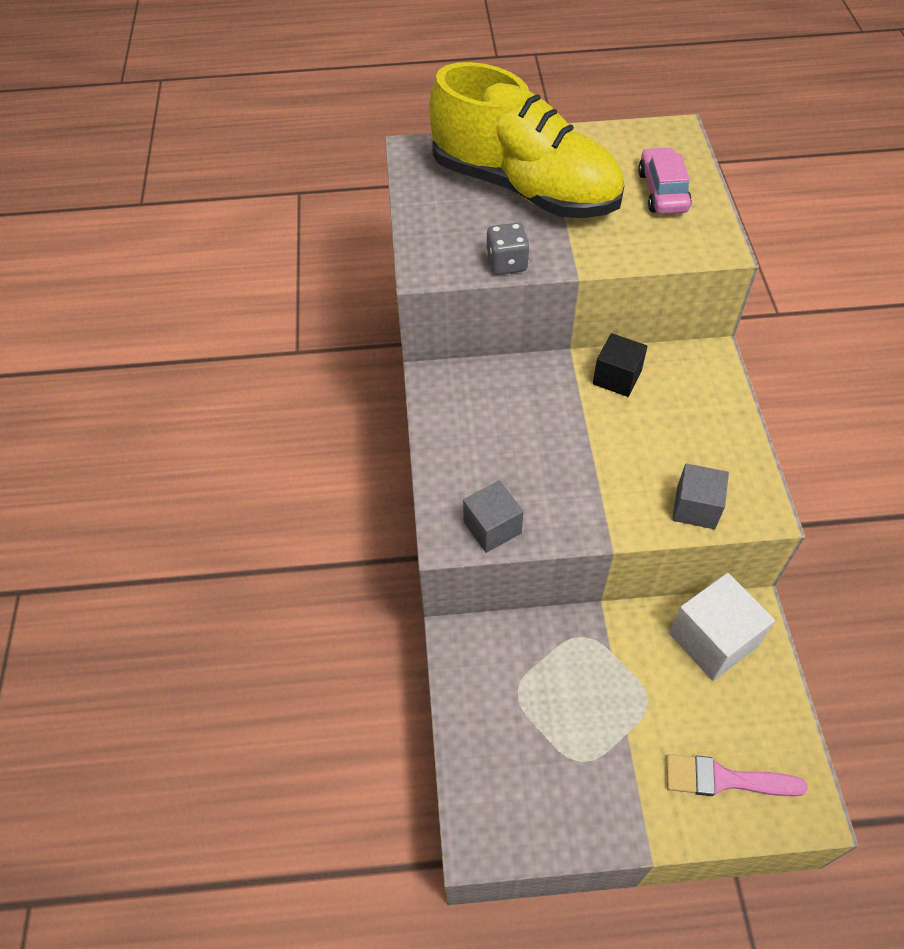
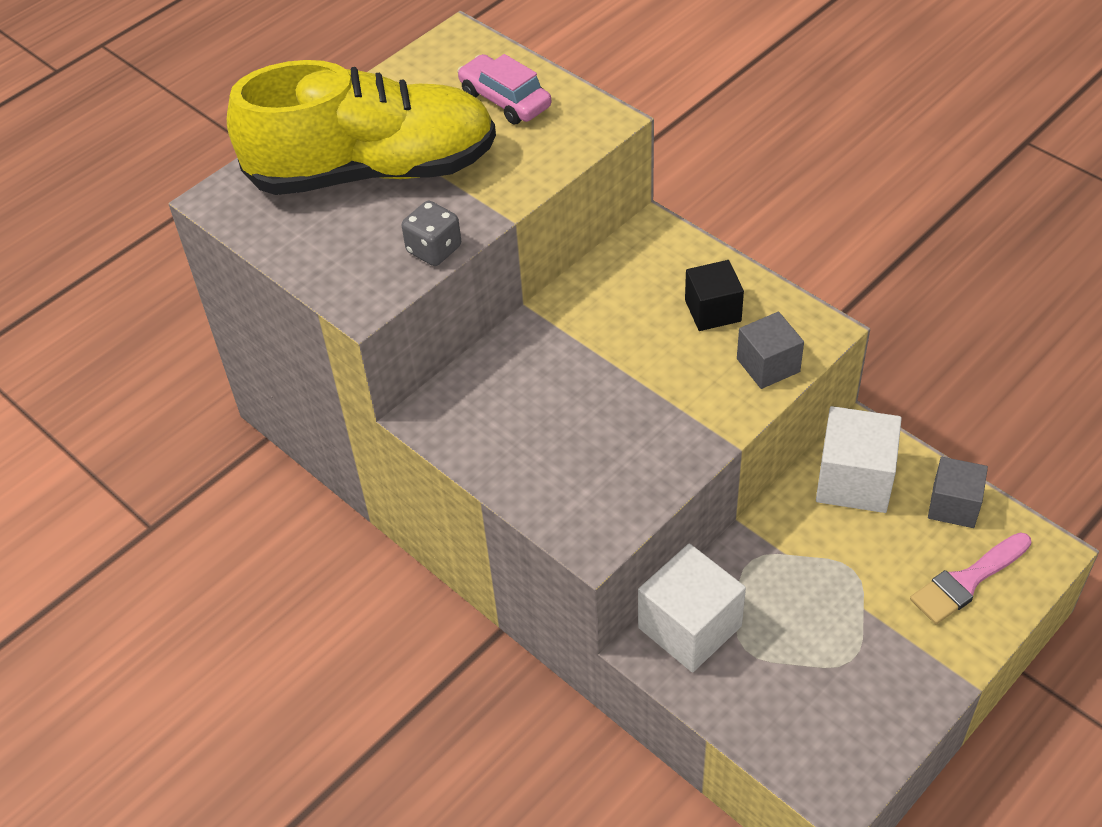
camera: 40 degrees left, 5 degrees down
grey cube [463,481,524,553] -> grey cube moved to [928,457,988,528]
black cube [593,333,648,397] -> black cube moved to [685,260,744,331]
none -> white cube [638,543,746,672]

